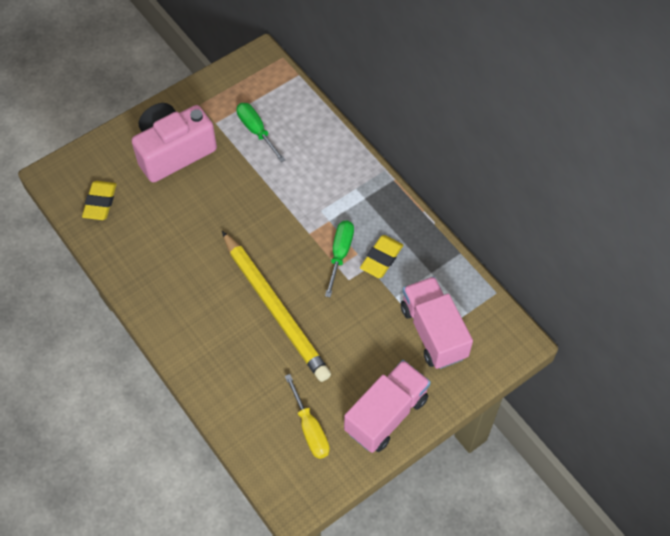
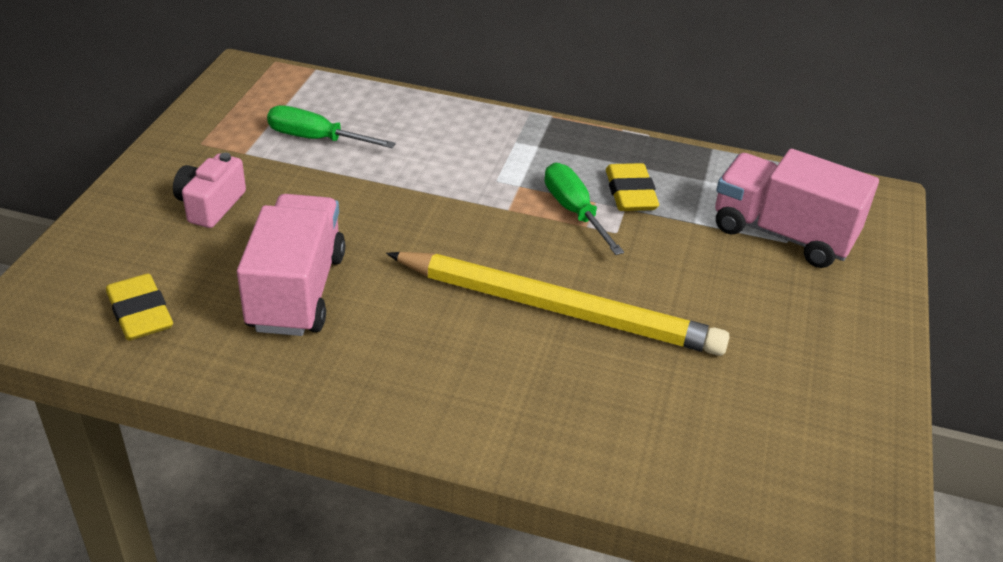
camera: 40 degrees left, 20 degrees down
pink camera [132,103,217,183] -> pink camera [173,153,246,228], size x0.51
yellow screwdriver [285,374,330,459] -> none
pink truck [344,360,431,453] -> pink truck moved to [237,194,345,336]

